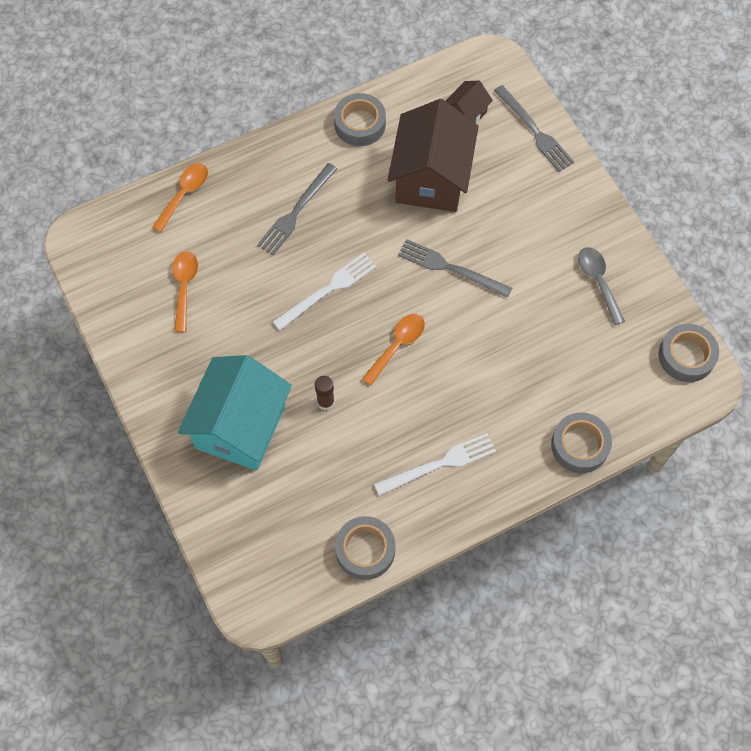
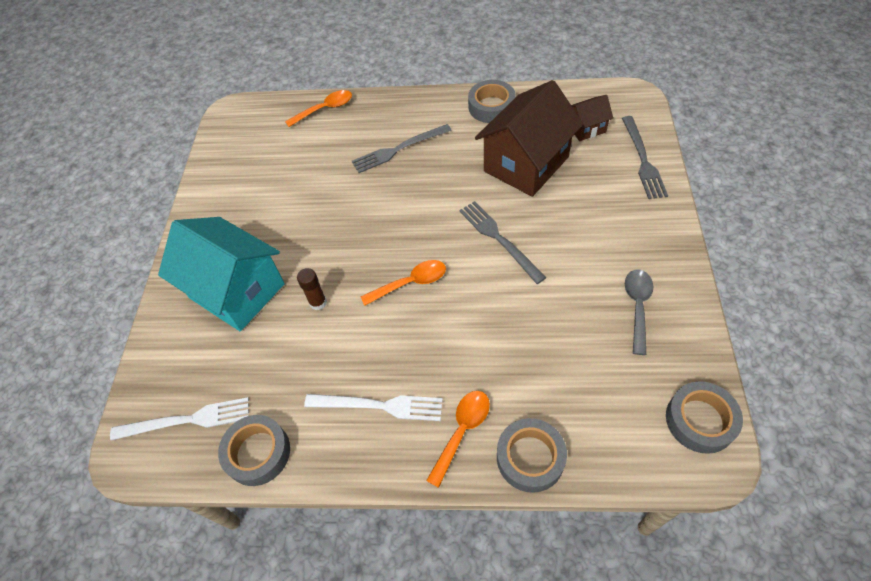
camera: 35 degrees right, 10 degrees down
orange spoon [172,251,198,332] -> orange spoon moved to [426,391,490,488]
turquoise house [178,355,292,471] -> turquoise house turned 75 degrees clockwise [158,217,285,331]
white fork [273,253,377,330] -> white fork moved to [110,397,249,441]

